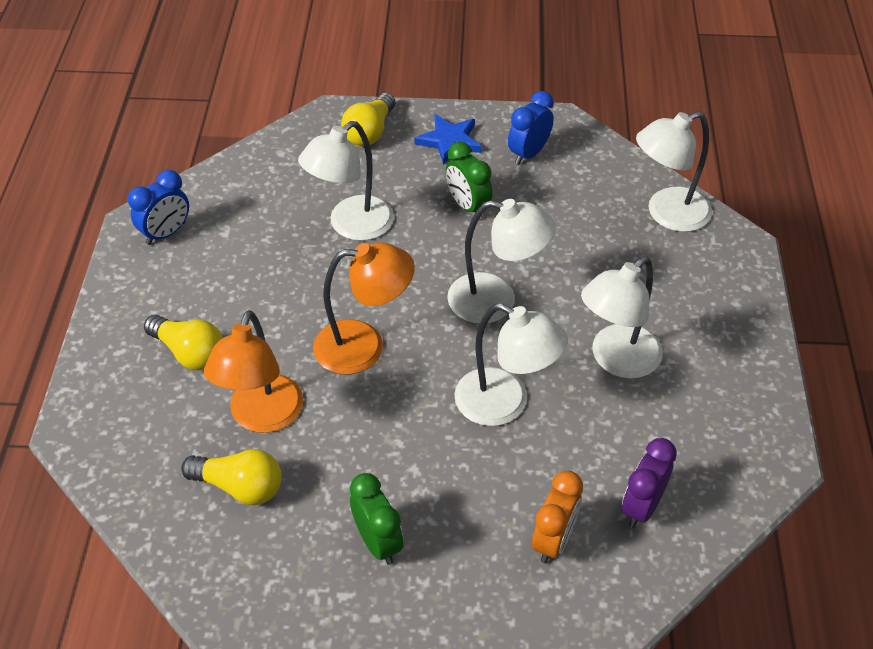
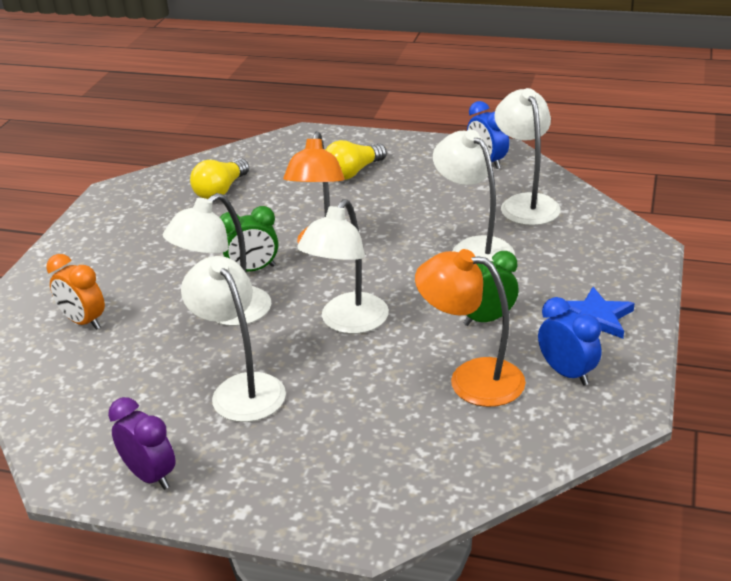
camera: 105 degrees right, 15 degrees down
orange lamp [204,310,303,433] -> orange lamp moved to [415,249,526,407]
yellow light bulb [341,93,395,146] -> none
green clock [350,473,404,565] -> green clock moved to [220,206,278,272]
purple clock [622,438,677,528] -> purple clock moved to [108,397,176,490]
white lamp [636,111,712,232] -> white lamp moved to [494,88,561,225]

